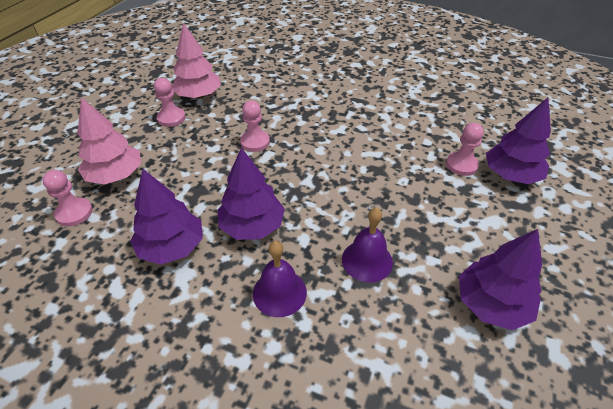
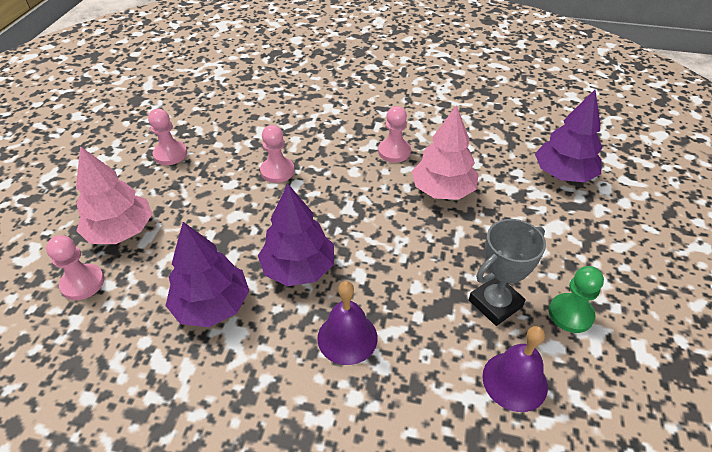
camera: 10 degrees left, 0 degrees up
pink tree [172,23,221,99] -> pink tree moved to [411,105,479,200]
purple bell [342,208,393,282] -> purple bell moved to [482,326,548,412]
pink pawn [446,123,484,176] -> pink pawn moved to [378,106,411,163]
purple tree [459,229,542,330] -> green pawn [549,266,604,333]
none -> grey trophy [469,219,546,326]

